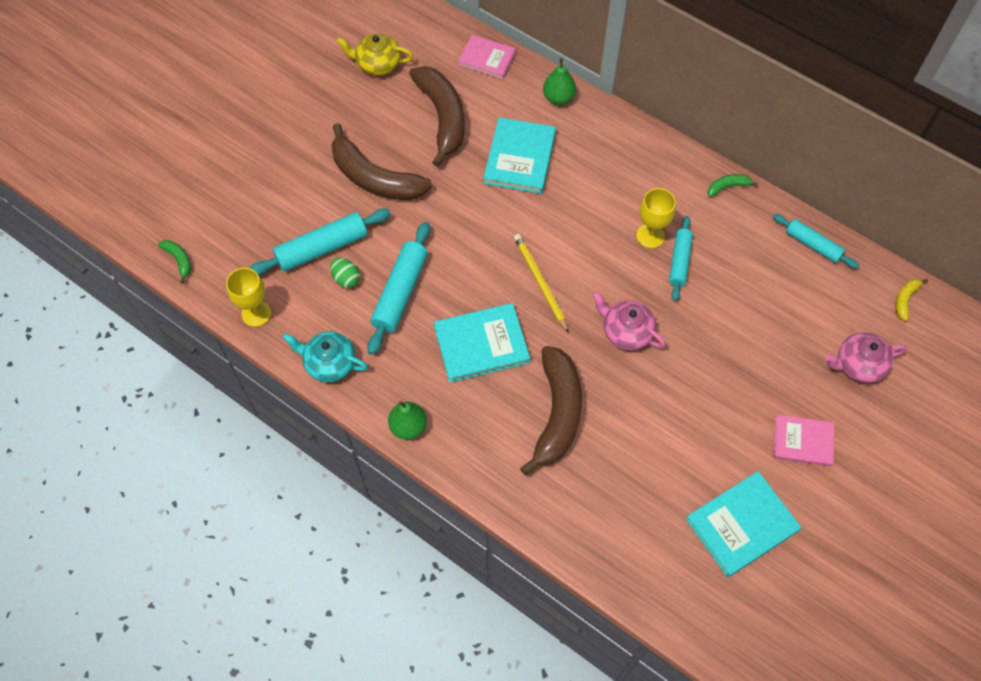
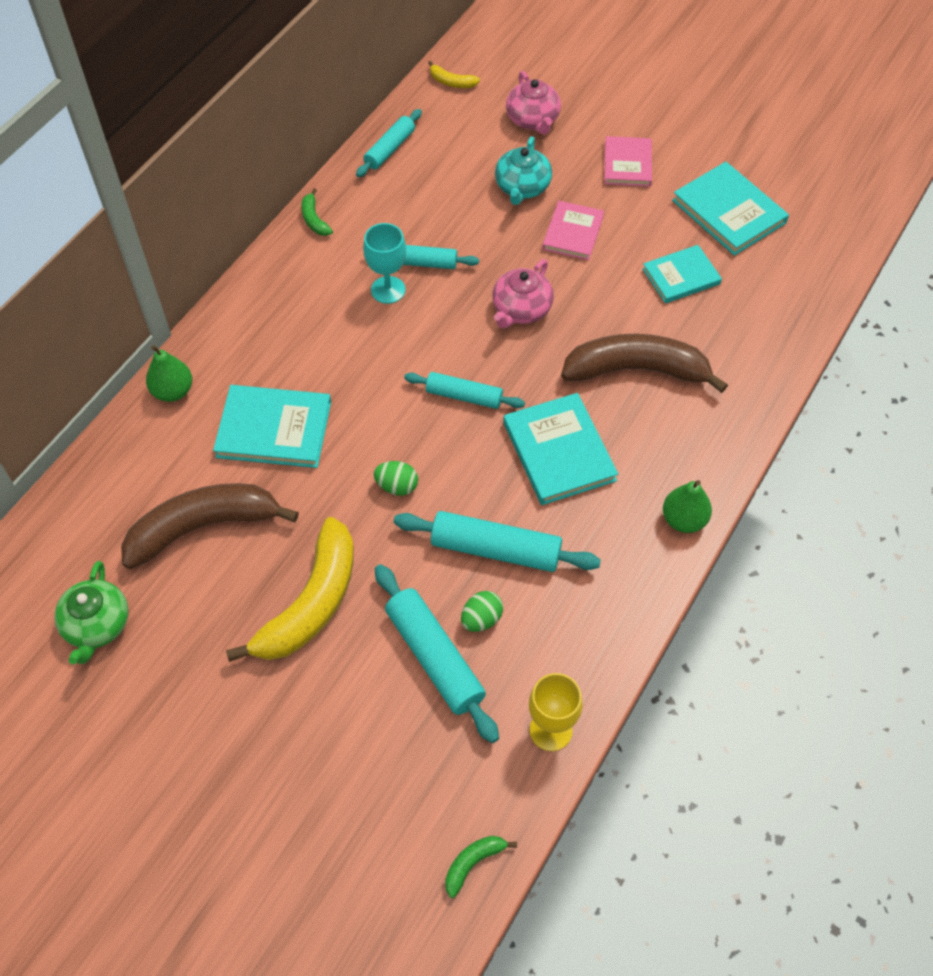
camera: 95 degrees left, 5 degrees down
turquoise teapot [283,332,368,382] -> turquoise teapot moved to [495,137,552,205]
brown banana [332,123,432,200] -> yellow banana [226,517,354,662]
yellow teapot [336,33,413,76] -> green teapot [54,561,129,664]
pink book [458,35,516,79] -> pink book moved to [542,201,604,260]
yellow pencil [514,234,569,333] -> turquoise rolling pin [404,372,525,409]
yellow goblet [636,188,676,248] -> turquoise goblet [363,223,406,304]
none -> green egg [374,461,418,496]
none -> turquoise book [642,245,722,303]

